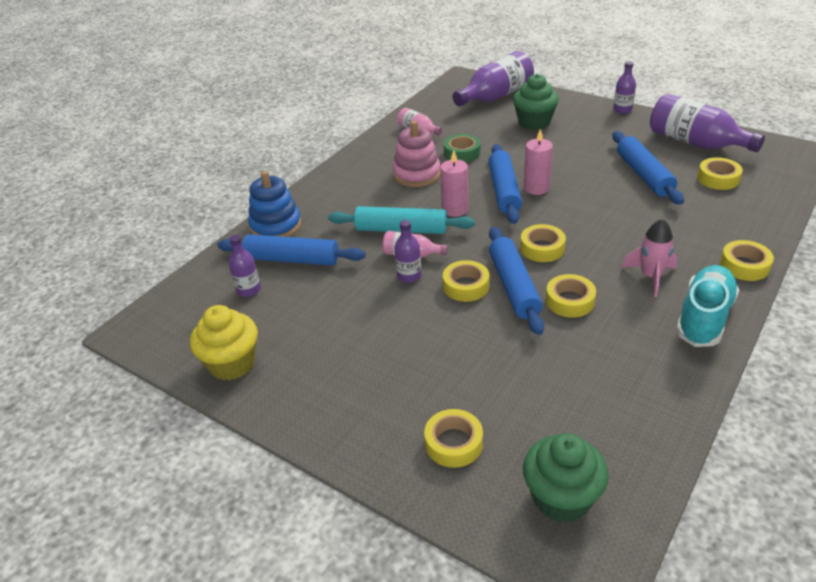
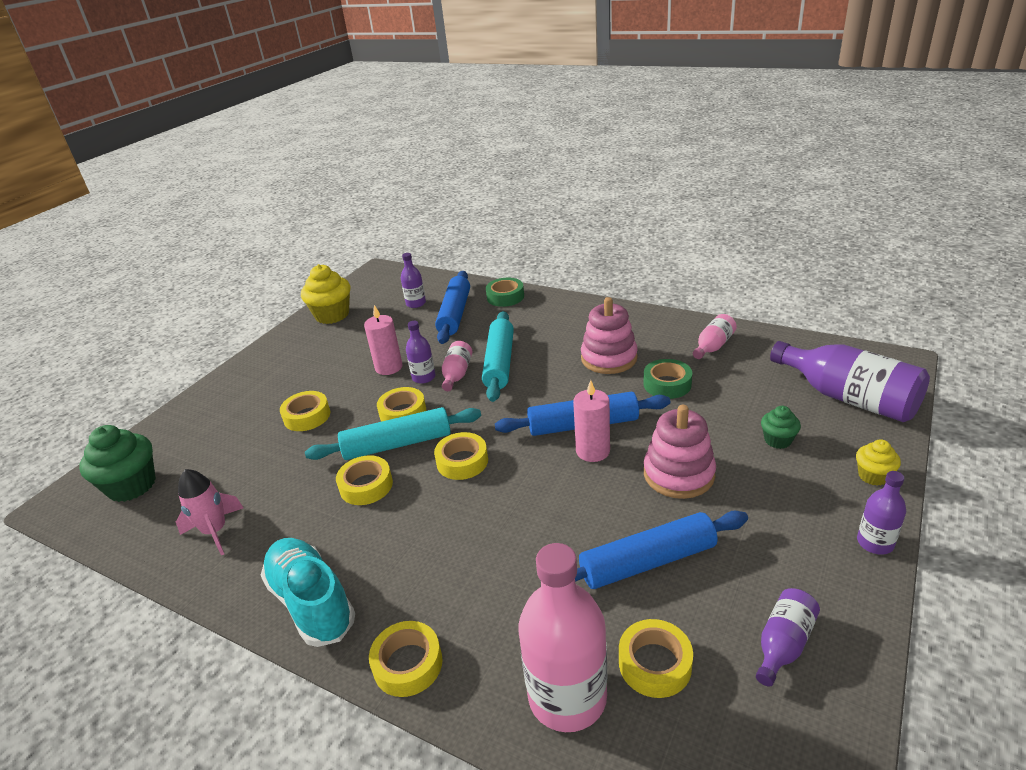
camera: 85 degrees right, 5 degrees down
blue stacking toy [248,171,302,237] -> green tape [486,278,524,307]
yellow tape [424,409,483,468] -> yellow tape moved to [280,391,330,431]
pink candle [440,150,468,217] -> pink candle moved to [364,305,403,375]
blue rolling pin [489,227,544,335] -> turquoise rolling pin [305,407,481,460]
green cupcake [513,74,559,130] -> green cupcake [761,406,801,449], size x0.54
pink rocket [622,219,677,297] -> pink rocket moved to [176,469,244,555]
purple bottle [650,94,765,152] -> purple bottle [756,588,820,687], size x0.51
turquoise shoe [676,265,739,347] -> turquoise shoe turned 150 degrees counterclockwise [261,538,355,647]
none -> pink bottle [518,543,607,732]
none -> pink stacking toy [644,405,716,499]
none -> yellow cupcake [856,439,901,486]

